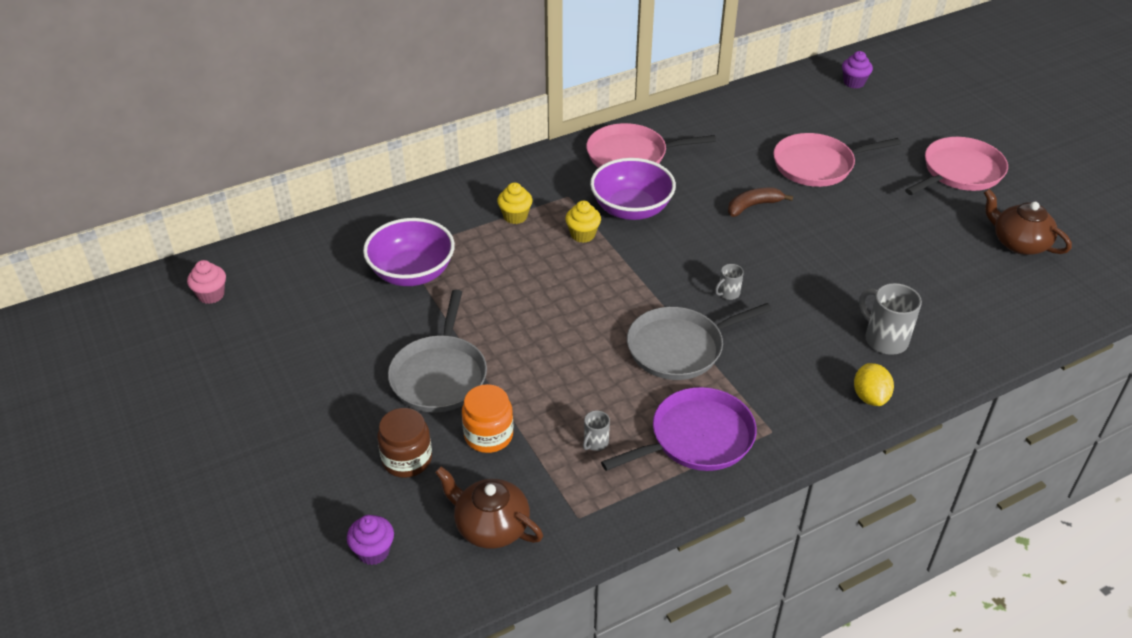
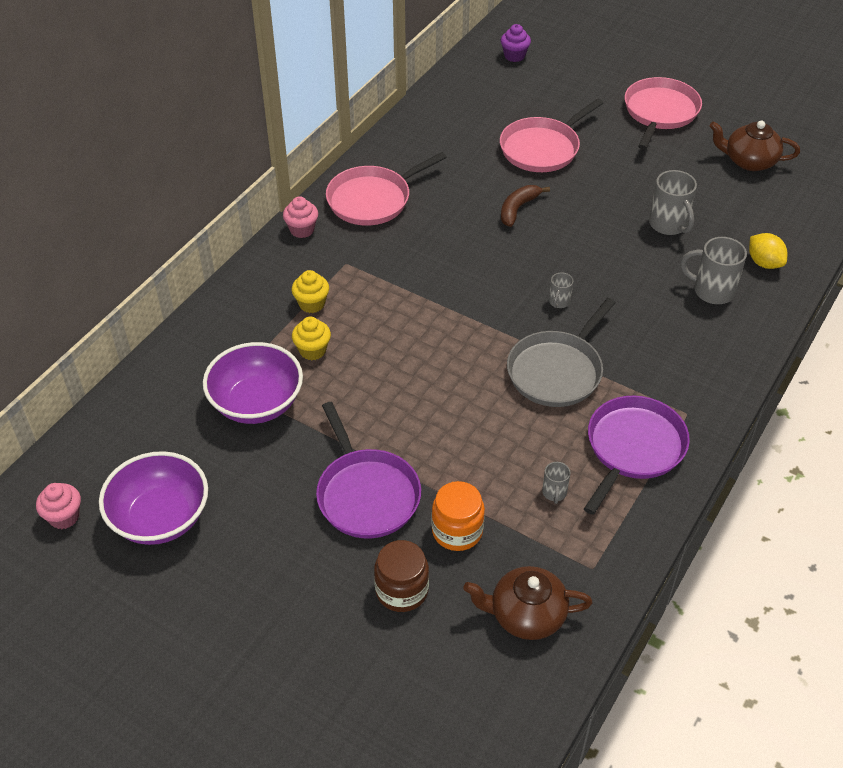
camera: 30 degrees left, 5 degrees up
purple cupcake [347,515,394,565] -> none
grey pan [388,290,487,412] -> purple pan [316,402,421,539]
yellow cupcake [565,201,601,243] -> yellow cupcake moved to [292,317,331,360]
purple bowl [590,158,676,220] -> purple bowl moved to [99,451,208,545]
yellow lemon [854,363,894,406] -> yellow lemon moved to [749,233,787,269]
none -> pink cupcake [283,196,318,238]
none -> grey mug [649,170,697,235]

